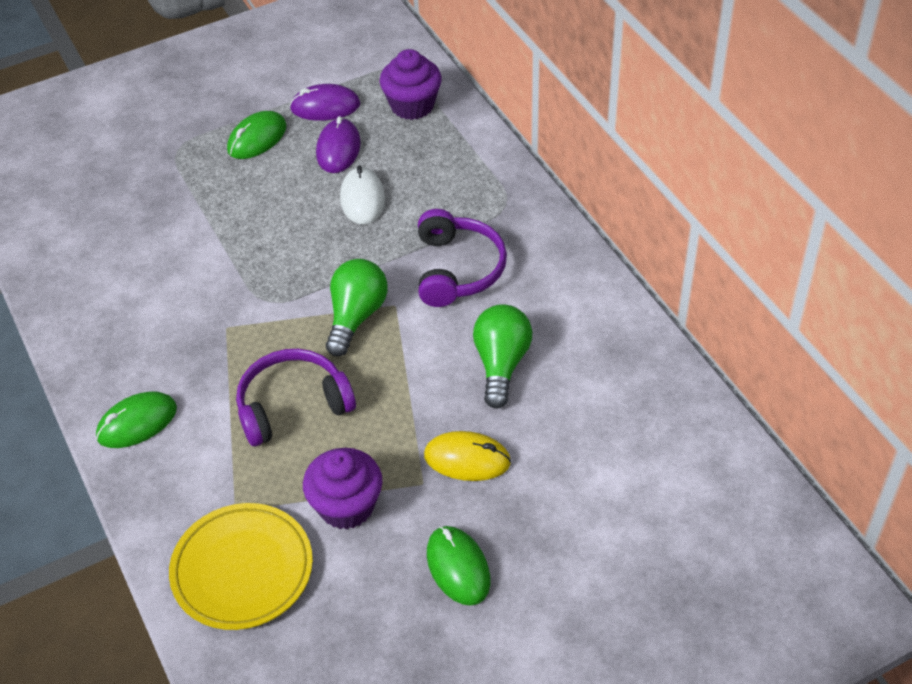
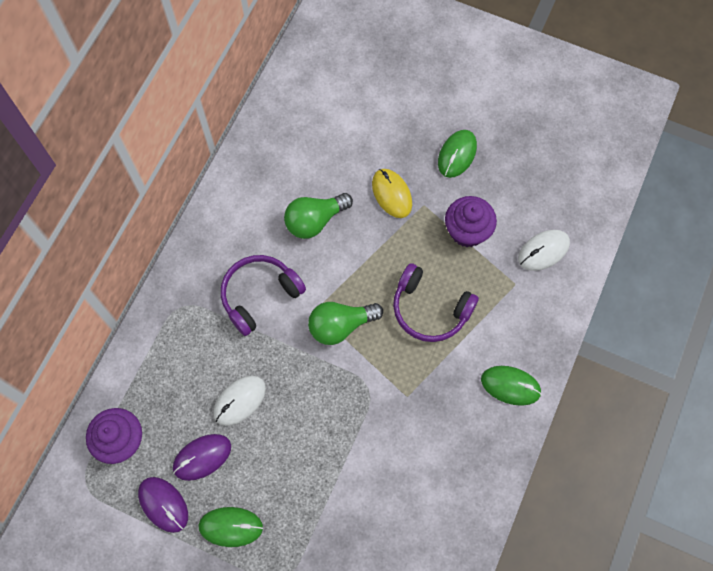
camera: 130 degrees left, 20 degrees up
yellow plate [169,503,313,630] -> white mouse [518,230,570,271]

